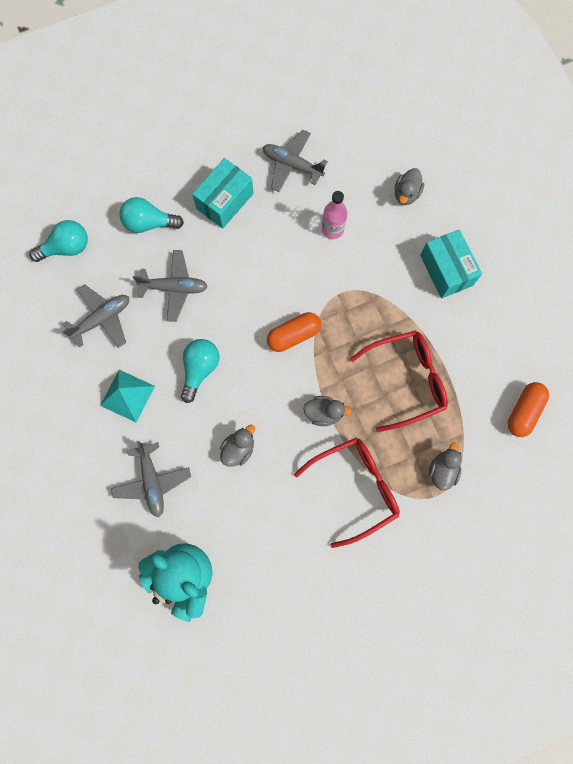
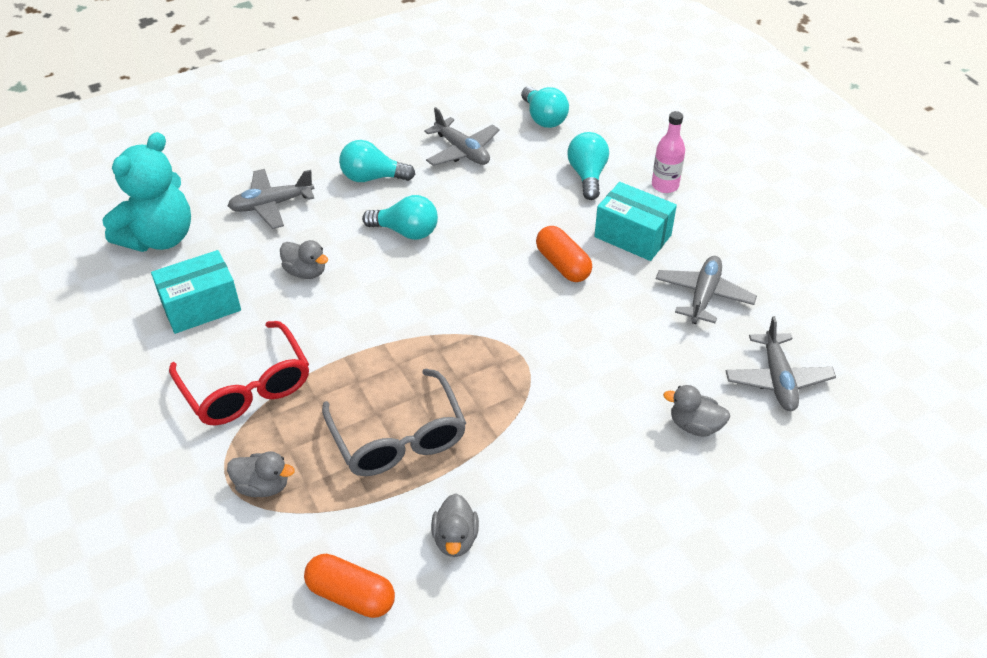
camera: 85 degrees right, 30 degrees down
turquoise pyramid [100,370,155,422] -> turquoise light bulb [339,140,415,182]
grey plane [133,250,208,322] -> grey plane moved to [726,316,836,411]
orange capsule [267,312,321,352] -> orange capsule moved to [536,226,592,282]
grey duck [303,396,352,426] -> grey duck moved to [431,493,479,557]
pink bottle [322,191,347,239] -> pink bottle moved to [652,111,685,193]
red glasses [350,331,448,432] -> grey glasses [322,369,466,476]
turquoise box [420,229,482,298] -> turquoise box moved to [151,250,241,334]

